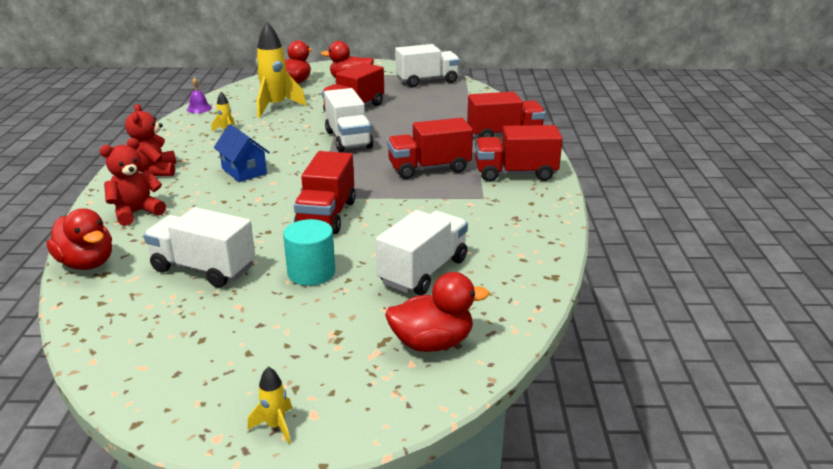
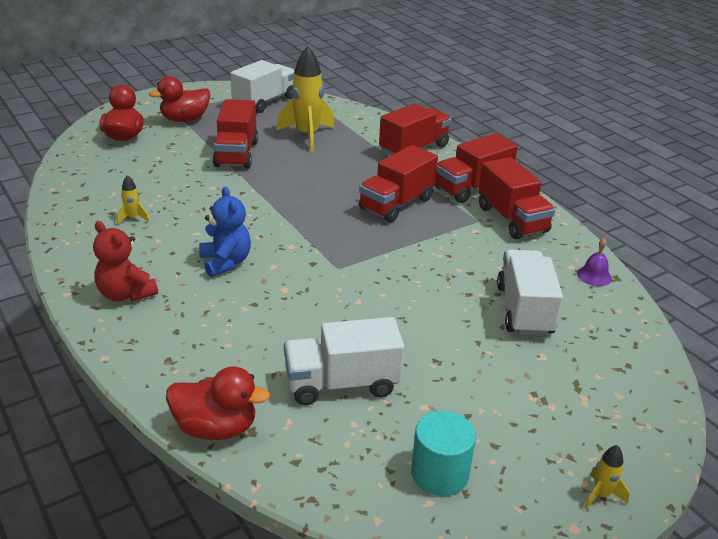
camera: 35 degrees left, 5 degrees up
red teddy bear [99,138,166,226] -> none
purple bell [187,77,212,113] -> purple bell moved to [577,238,612,286]
blue house [214,124,270,182] -> blue teddy bear [199,187,251,277]
yellow rocket [255,22,307,118] -> yellow rocket moved to [276,46,334,151]
turquoise cylinder [283,219,335,286] -> turquoise cylinder moved to [411,411,476,496]
red truck [294,151,356,234] -> red truck moved to [478,157,555,239]
white truck [324,88,373,152] -> none
red duck [385,272,489,352] -> none

